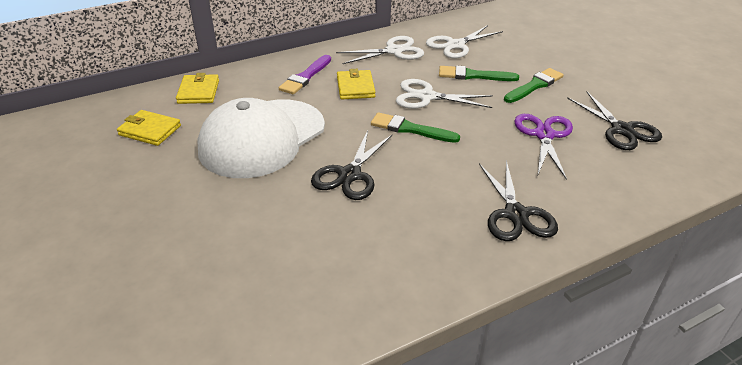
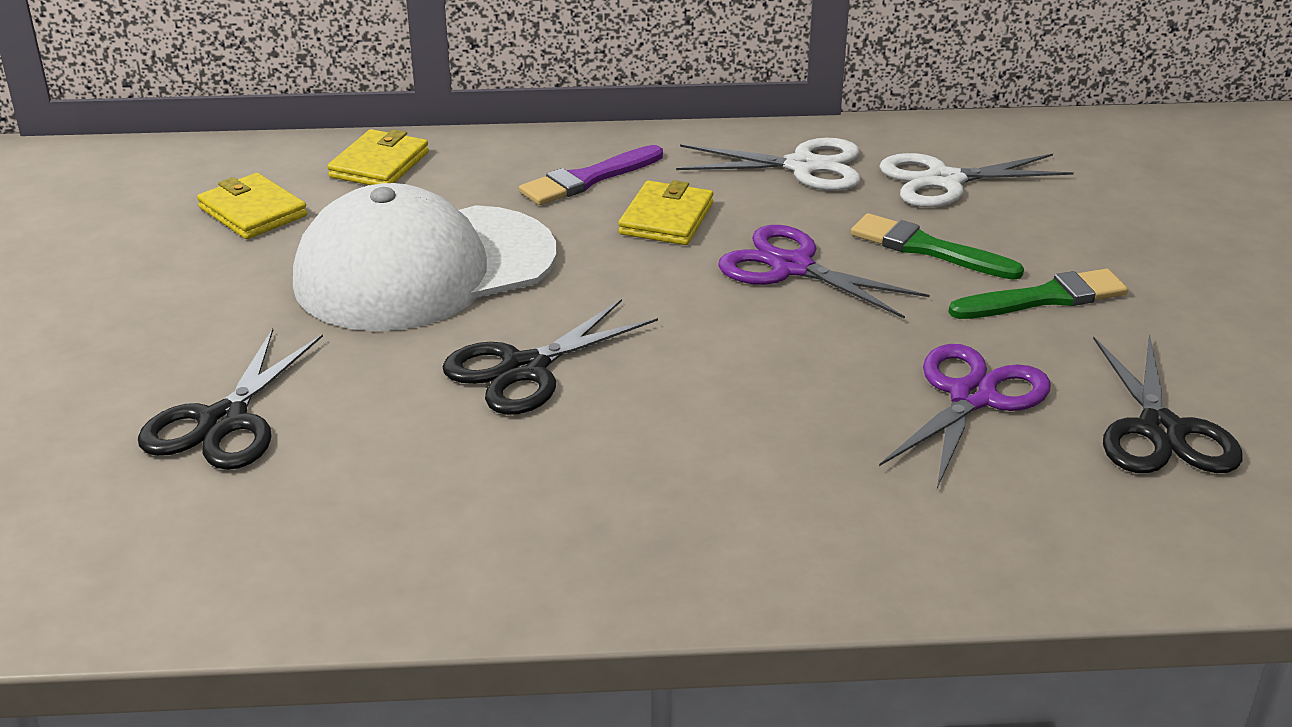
camera: 25 degrees right, 5 degrees down
green brush [371,112,460,143] -> none
white scissors [396,79,493,109] -> purple scissors [718,225,930,319]
black scissors [479,160,558,241] -> black scissors moved to [138,328,323,470]

